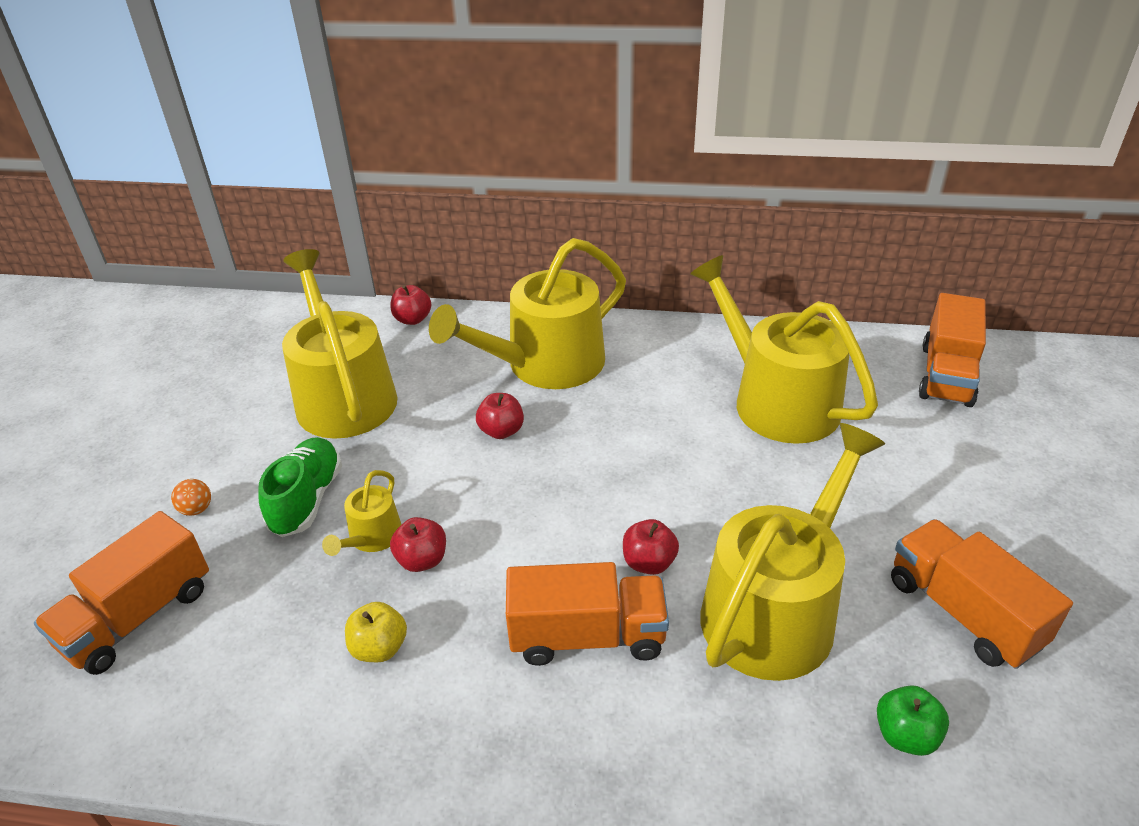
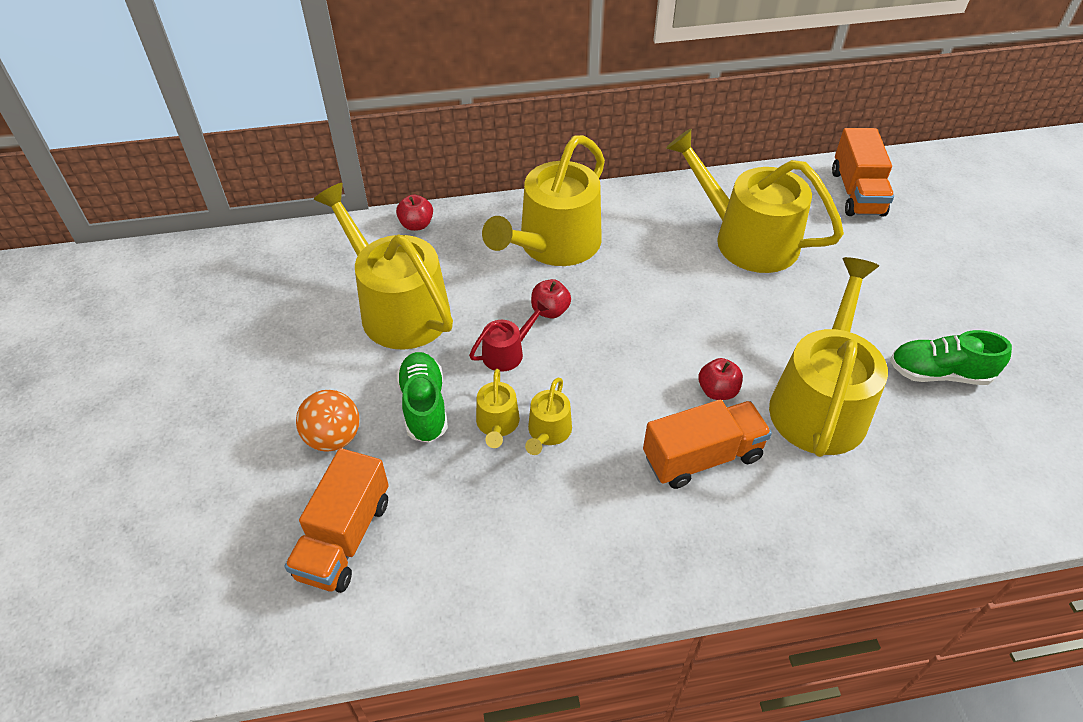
camera: 20 degrees left, 10 degrees up
orange ball [171,479,211,516] -> orange ball [296,390,360,452], size x1.89
yellow apple [345,602,407,662] -> none
red apple [390,517,446,572] -> yellow watering can [525,378,572,455]
green apple [877,685,949,756] -> none
orange truck [891,519,1073,669] -> green shoe [890,330,1012,385]
none -> red watering can [469,300,550,372]

